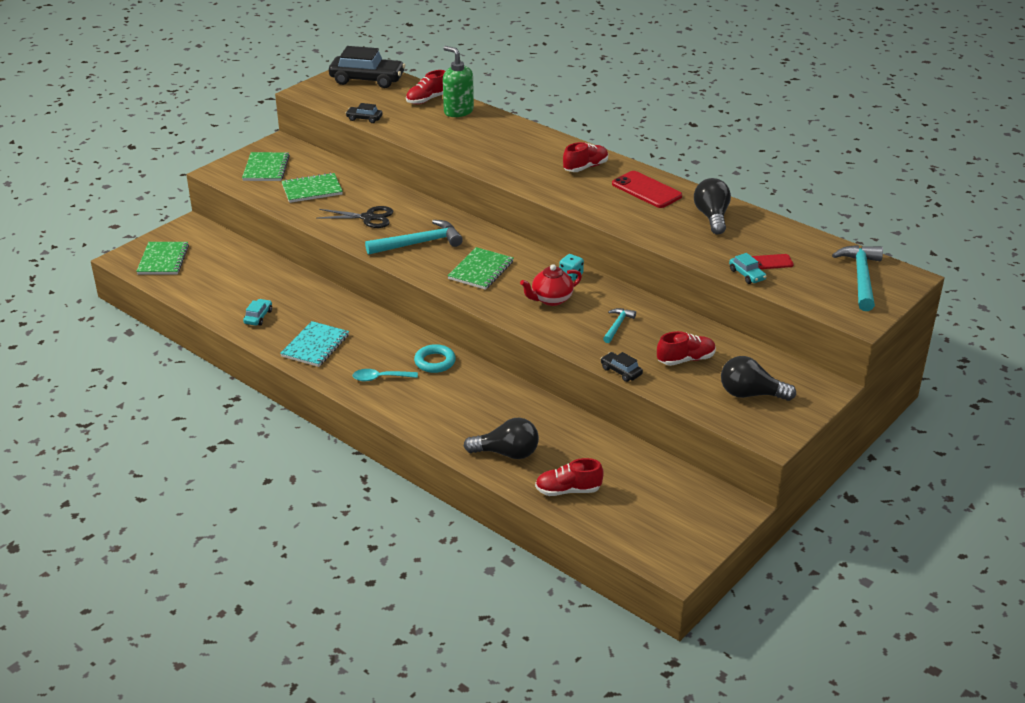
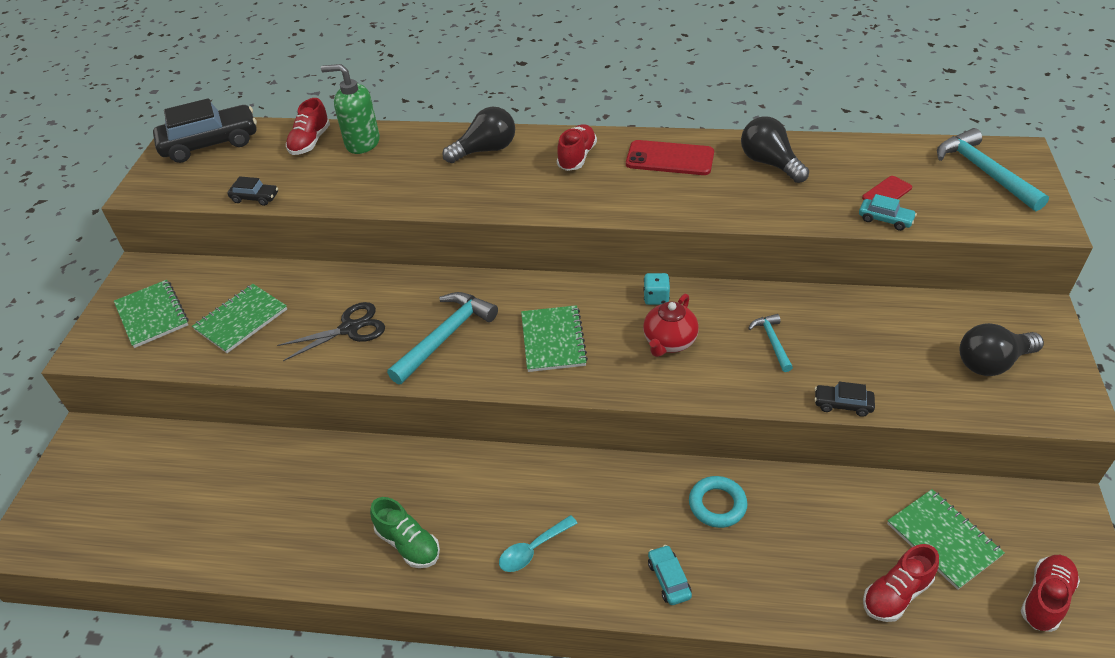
camera: 30 degrees left, 10 degrees up
green notebook [136,242,189,275] -> green notebook moved to [887,489,1005,590]
turquoise car [243,299,272,326] -> turquoise car moved to [648,545,692,605]
turquoise notebook [280,321,349,367] -> green shoe [370,497,440,568]
black car [346,103,383,123] -> black car turned 150 degrees counterclockwise [227,176,278,206]
turquoise ring [414,344,456,373] -> turquoise ring moved to [689,476,747,528]
black light bulb [464,418,539,459] -> black light bulb moved to [442,107,515,163]
red shoe [657,331,716,366] -> red shoe moved to [1021,555,1080,632]

